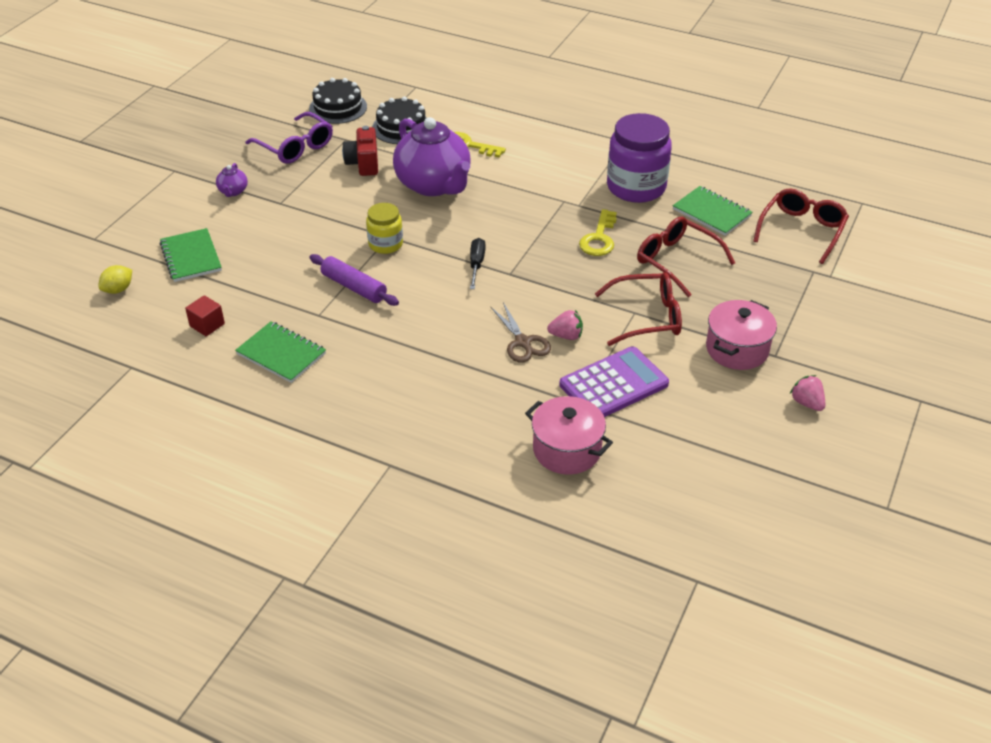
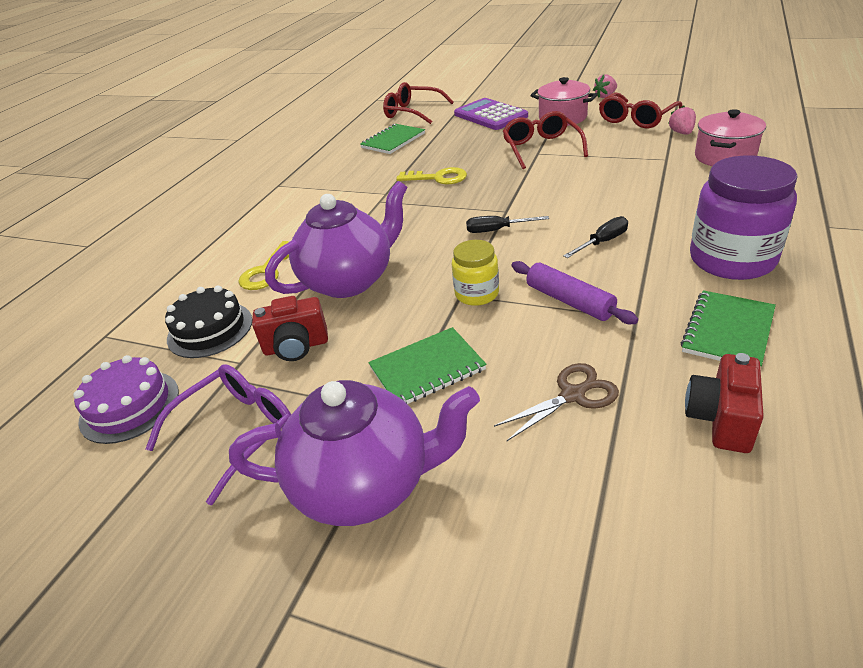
camera: 90 degrees left, 5 degrees down
yellow lemon [98,265,132,294] -> none
green notebook [160,228,222,282] -> green notebook moved to [368,327,486,404]
red cube [185,295,225,336] -> red camera [685,353,764,453]
purple teapot [216,163,248,197] -> purple teapot [229,380,480,526], size x2.48
black cake [309,78,367,124] -> purple cake [73,355,179,444]
purple rolling pin [310,254,399,306] -> purple rolling pin turned 75 degrees counterclockwise [511,261,638,324]
brown scissors [491,302,551,363] -> brown scissors moved to [494,363,619,441]
pink strawberry [547,310,583,340] -> pink strawberry moved to [668,105,696,134]
purple calculator [559,346,669,417] -> purple calculator moved to [454,98,528,130]
purple jar [607,113,672,203] -> purple jar moved to [690,156,798,280]
red glasses [637,216,735,297] -> red glasses moved to [599,93,683,128]
none -> black screwdriver [563,216,628,258]

